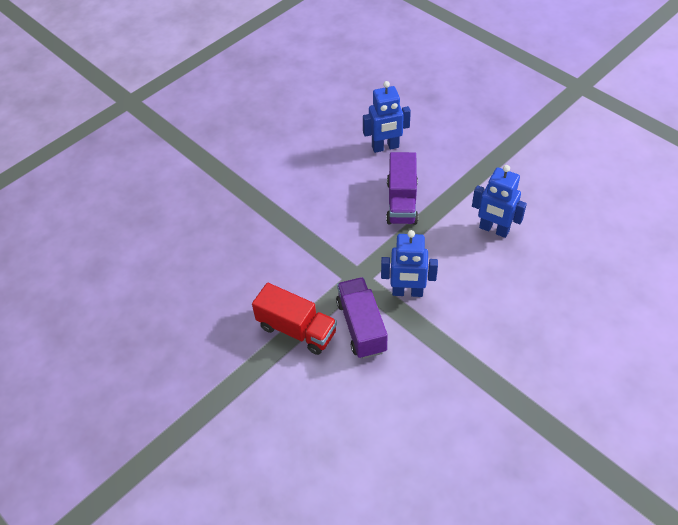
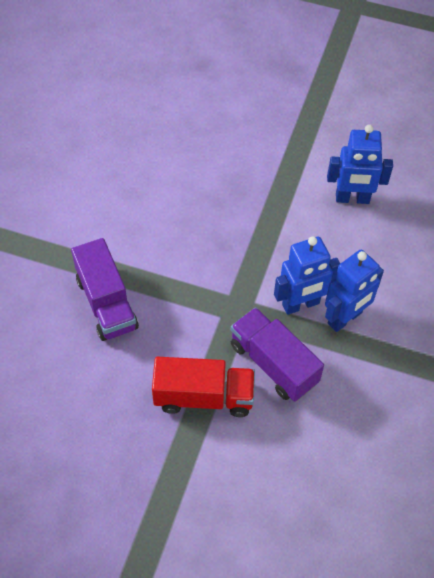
camera: 30 degrees left, 5 degrees up
blue robot [363,81,411,153] -> blue robot moved to [325,250,384,332]
purple truck [386,152,418,225] -> purple truck moved to [71,238,139,341]

